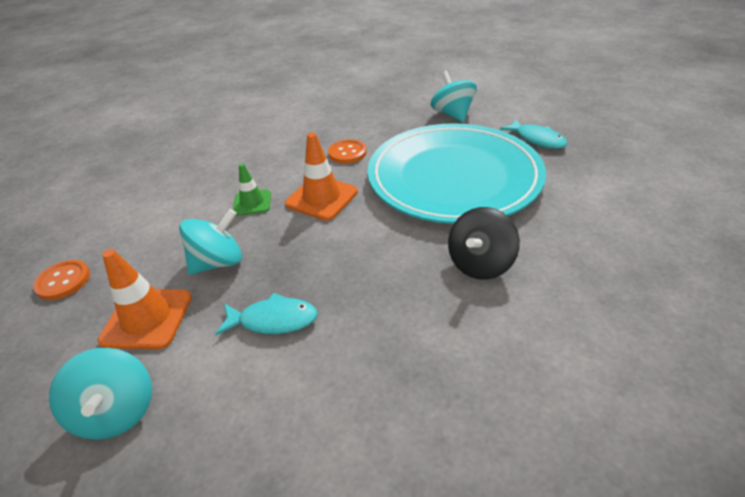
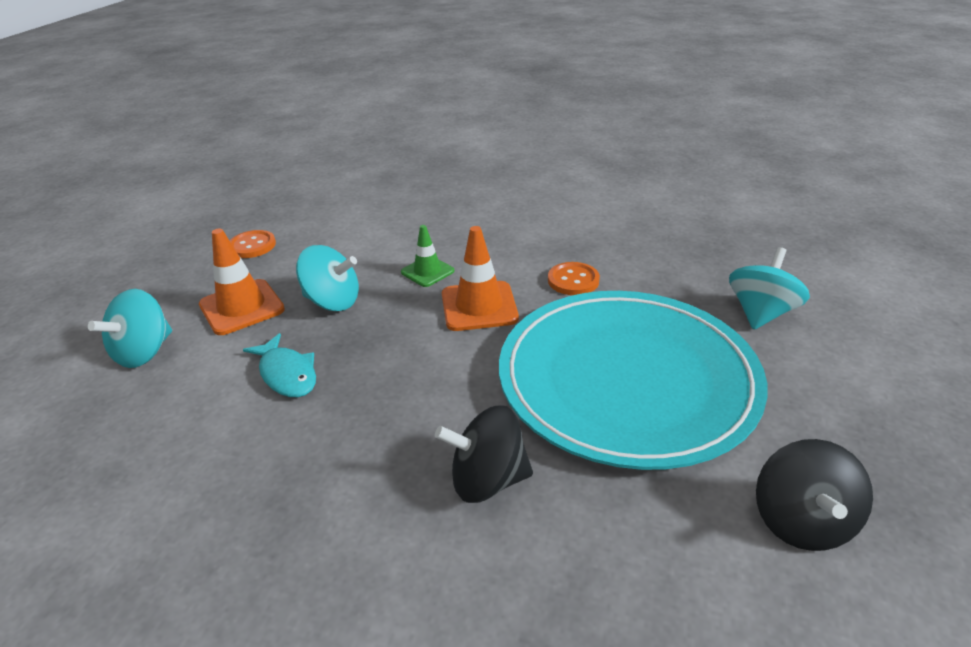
camera: 50 degrees right, 5 degrees down
turquoise fish [500,119,568,149] -> none
none -> black spinning top [756,439,873,551]

